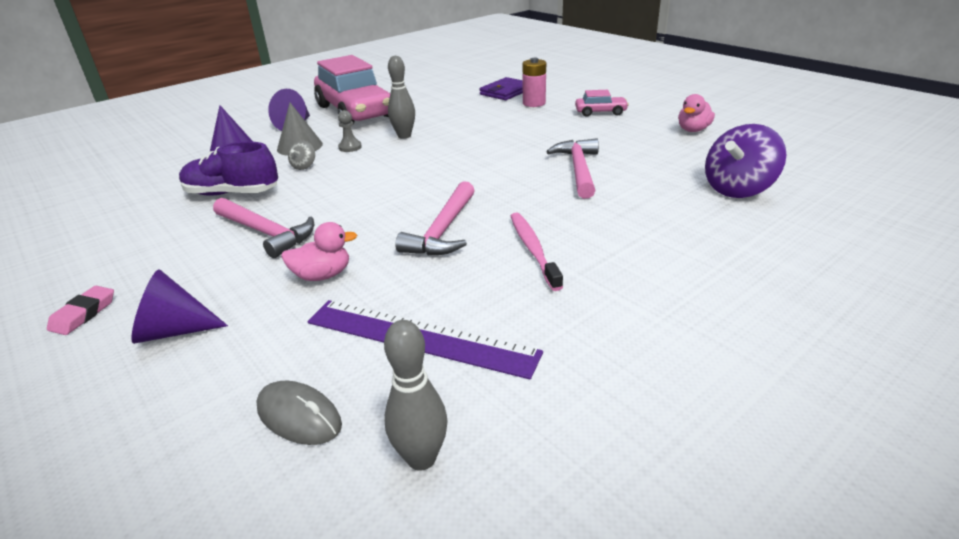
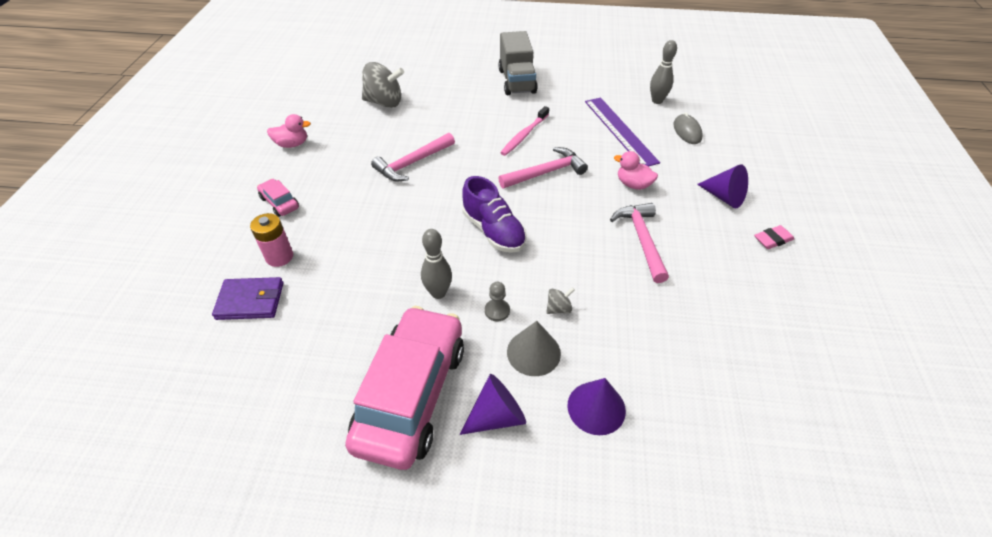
camera: 135 degrees left, 15 degrees up
purple shoe [179,141,278,196] -> purple shoe moved to [462,176,527,253]
purple spinning top [705,124,786,198] -> grey spinning top [362,62,404,108]
none -> grey truck [498,31,537,95]

